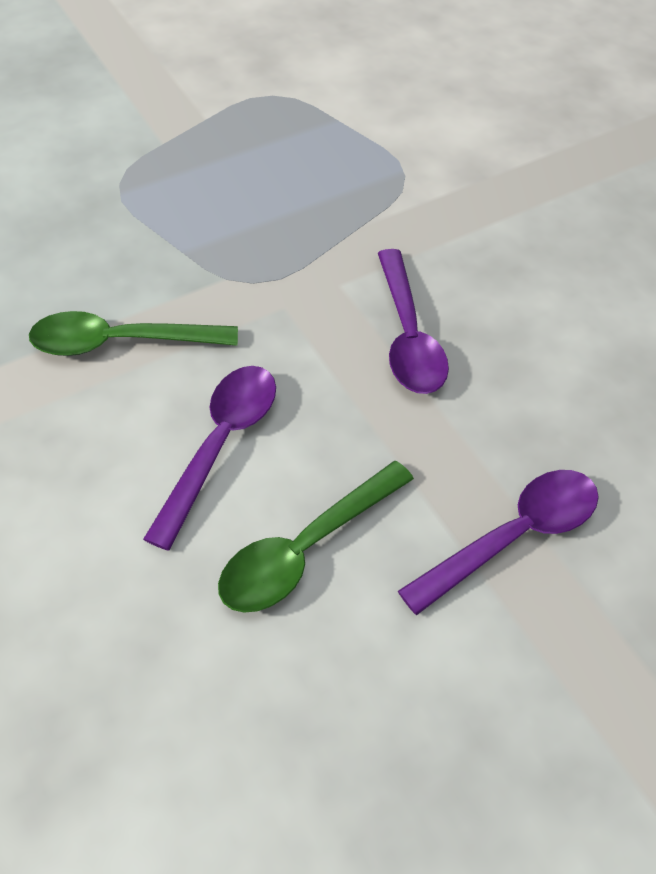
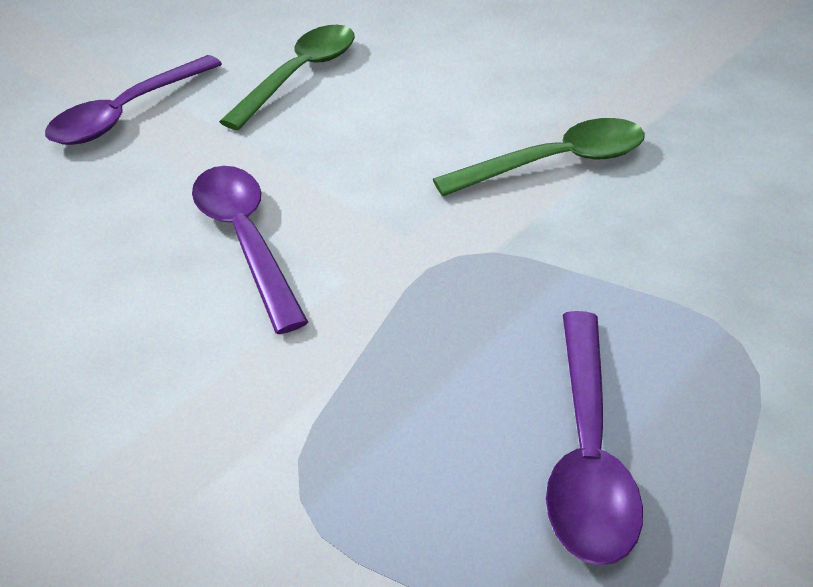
camera: 165 degrees right, 10 degrees down
purple spoon [143,366,276,551] -> purple spoon moved to [546,311,643,566]

